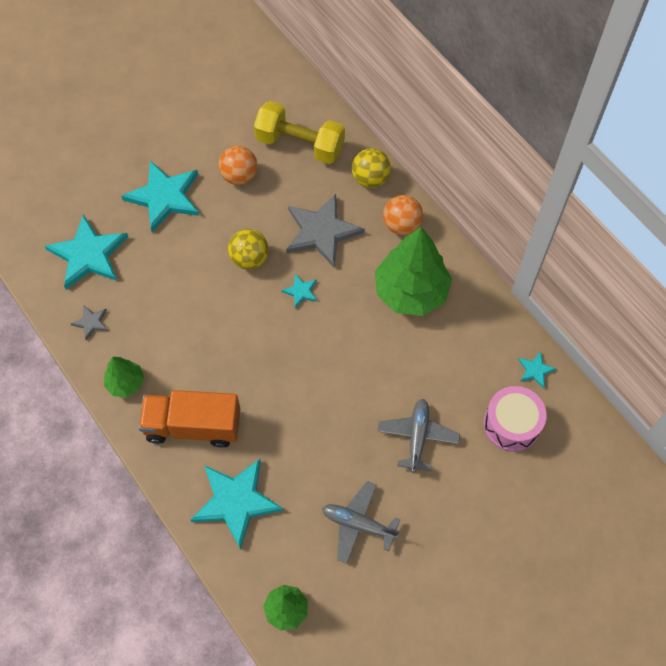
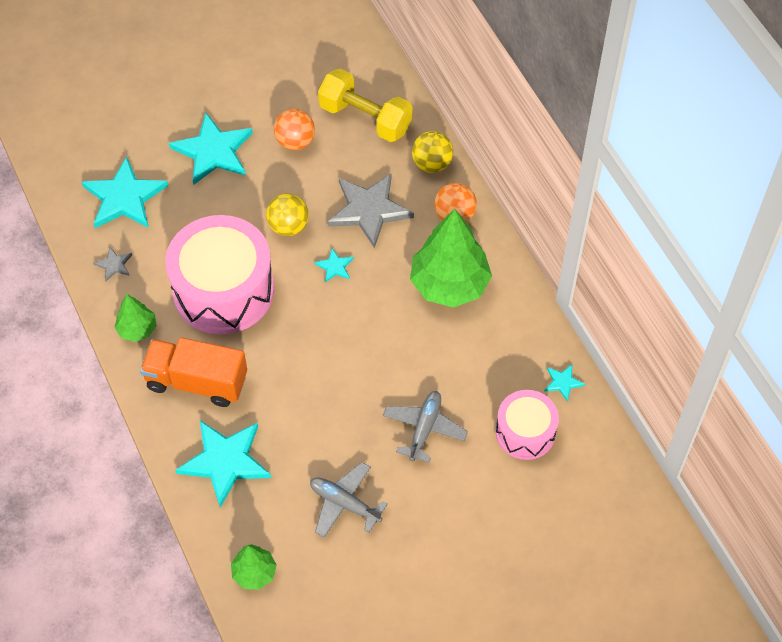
camera: 10 degrees right, 5 degrees down
none -> pink drum [165,215,274,335]

